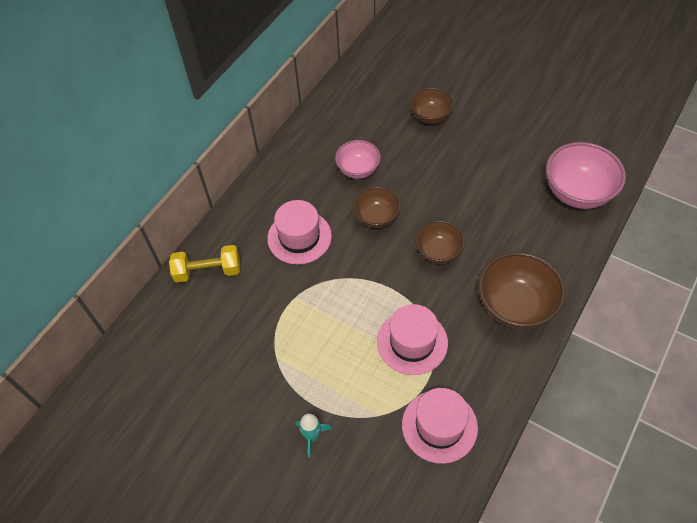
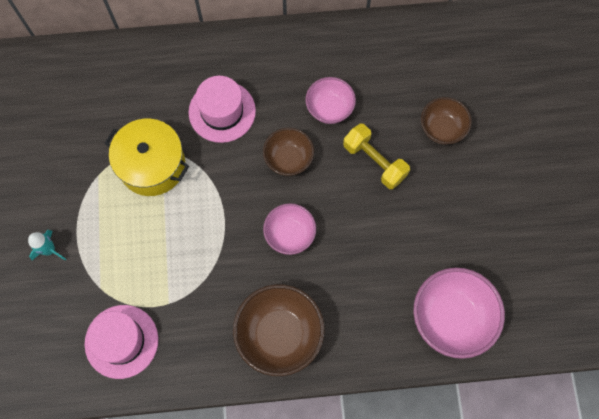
camera: 50 degrees right, 15 degrees up
yellow dumbbell [169,245,240,283] -> yellow dumbbell moved to [343,124,410,189]
pink hat [377,304,448,375] -> none
brown bowl [415,220,465,264] -> pink bowl [263,203,316,255]
none -> yellow pot [105,119,189,196]

